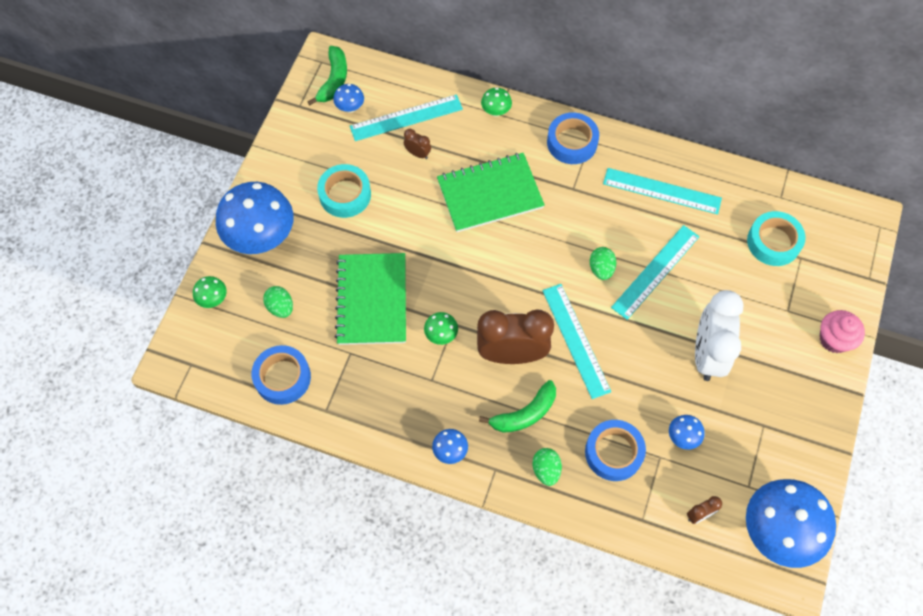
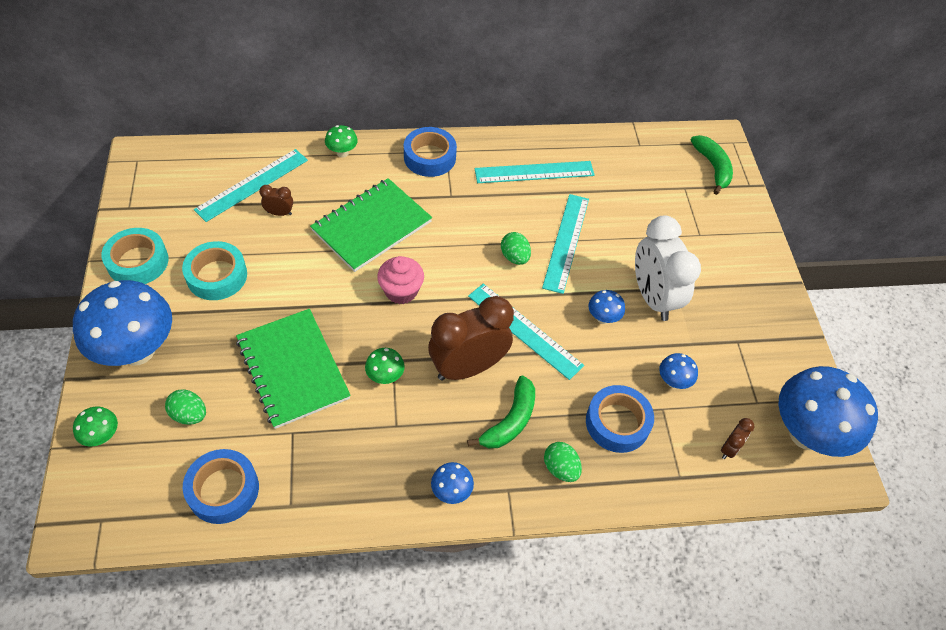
camera: 30 degrees left, 10 degrees down
green banana [307,46,347,106] -> green banana moved to [690,135,733,195]
blue mushroom [333,84,364,113] -> blue mushroom moved to [589,290,625,324]
turquoise tape [747,211,806,266] -> turquoise tape moved to [101,228,169,284]
pink cupcake [820,310,865,353] -> pink cupcake moved to [377,256,424,304]

